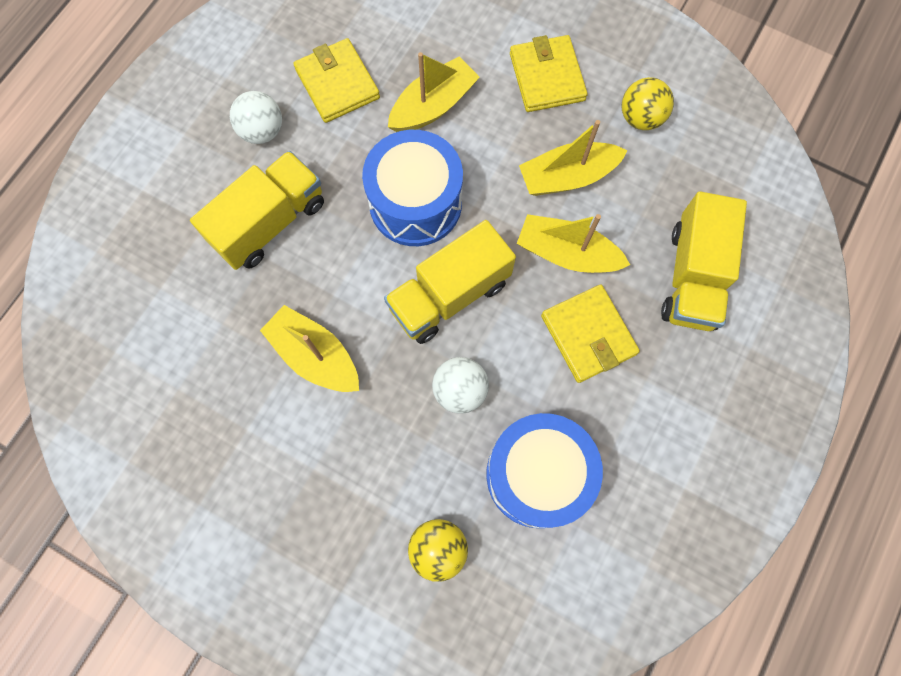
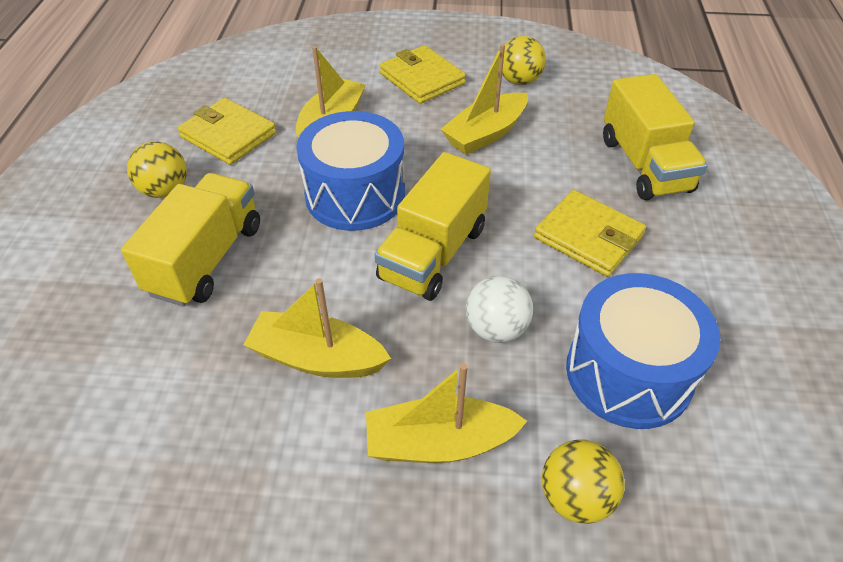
camera: 25 degrees left, 25 degrees down
white ball [230,91,282,144] -> yellow ball [127,141,187,198]
yellow boat [517,214,630,273] -> yellow boat moved to [366,363,527,463]

